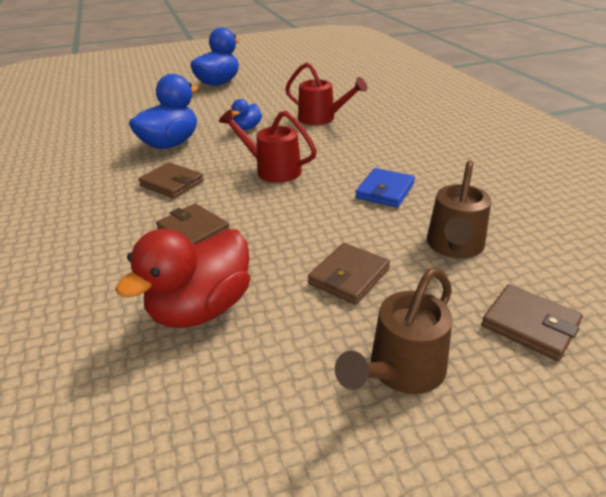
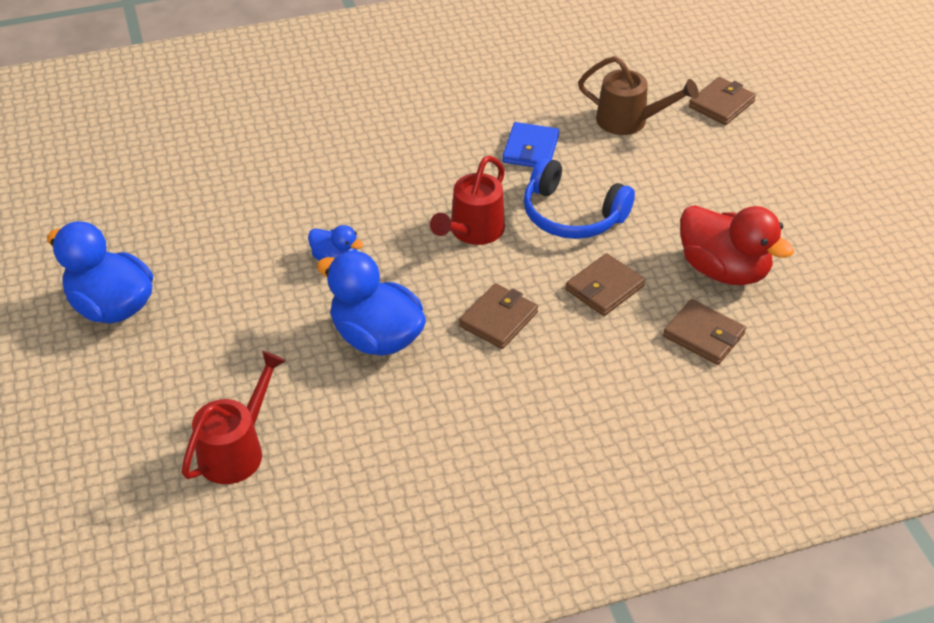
camera: 90 degrees left, 10 degrees up
red watering can [285,62,367,125] -> red watering can moved to [182,351,286,484]
brown wallet [308,243,390,305] -> brown wallet moved to [663,299,746,365]
brown watering can [335,268,453,394] -> none
blue wallet [355,168,415,207] -> blue wallet turned 75 degrees clockwise [502,122,559,167]
none -> blue headphones [524,157,635,239]

